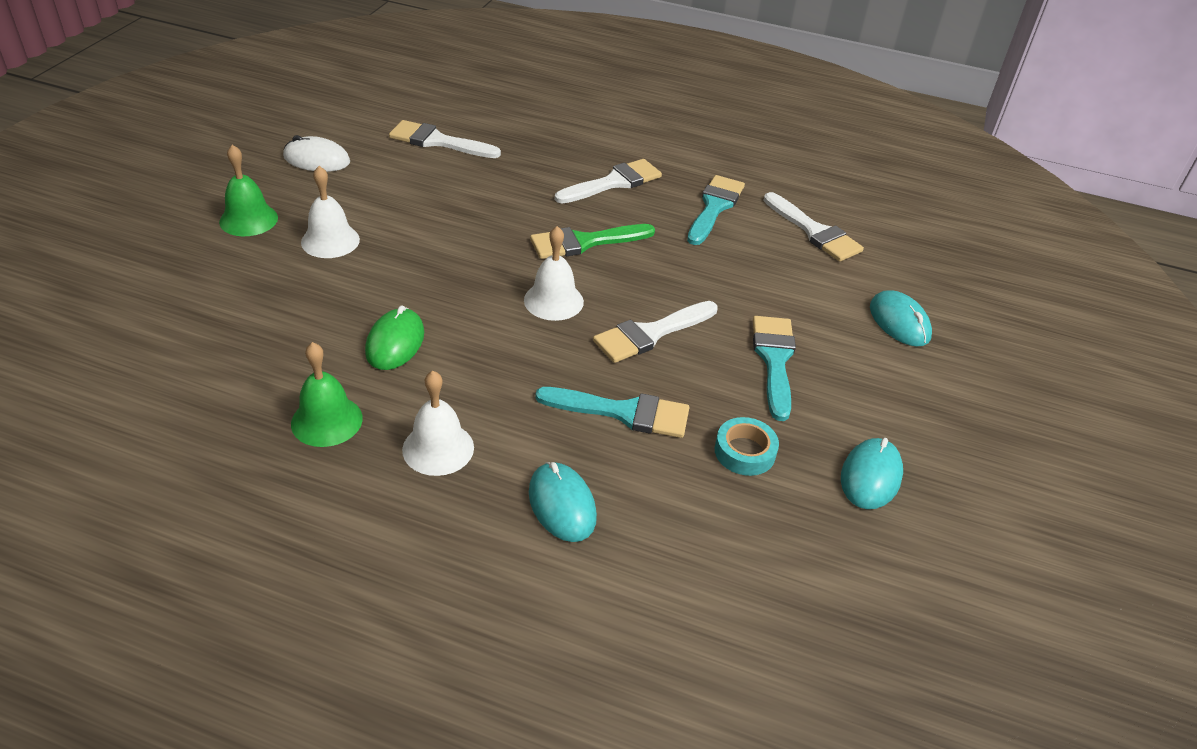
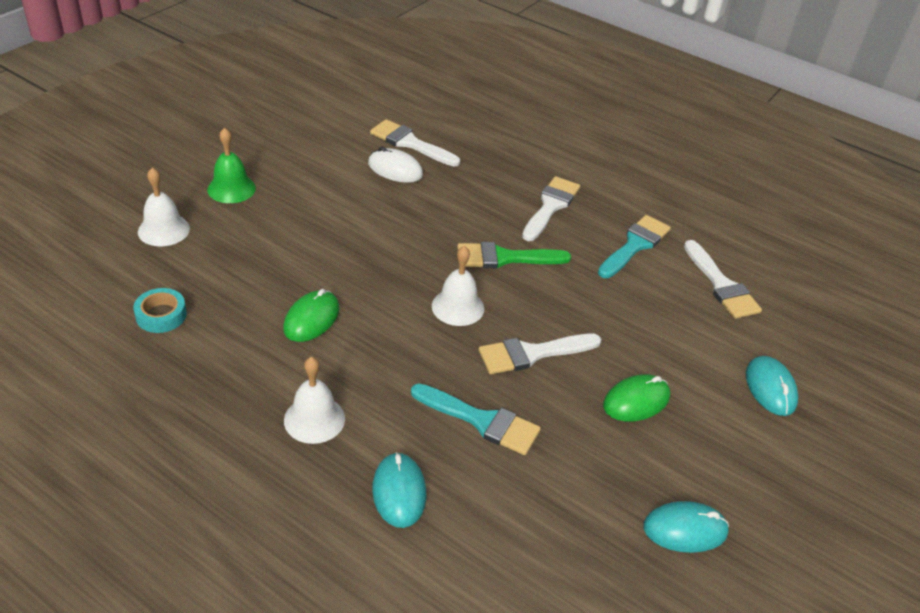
camera: 15 degrees right, 0 degrees up
white mouse [283,135,350,172] -> white mouse moved to [368,147,423,183]
green bell [291,342,363,447] -> none
white bell [301,166,360,258] -> white bell moved to [138,168,190,246]
white brush [555,159,662,204] -> white brush turned 45 degrees counterclockwise [522,176,580,241]
turquoise tape [715,417,779,476] -> turquoise tape moved to [133,288,187,333]
turquoise brush [753,316,796,421] -> green mouse [603,375,670,422]
turquoise mouse [841,438,903,509] -> turquoise mouse turned 45 degrees clockwise [643,501,729,553]

